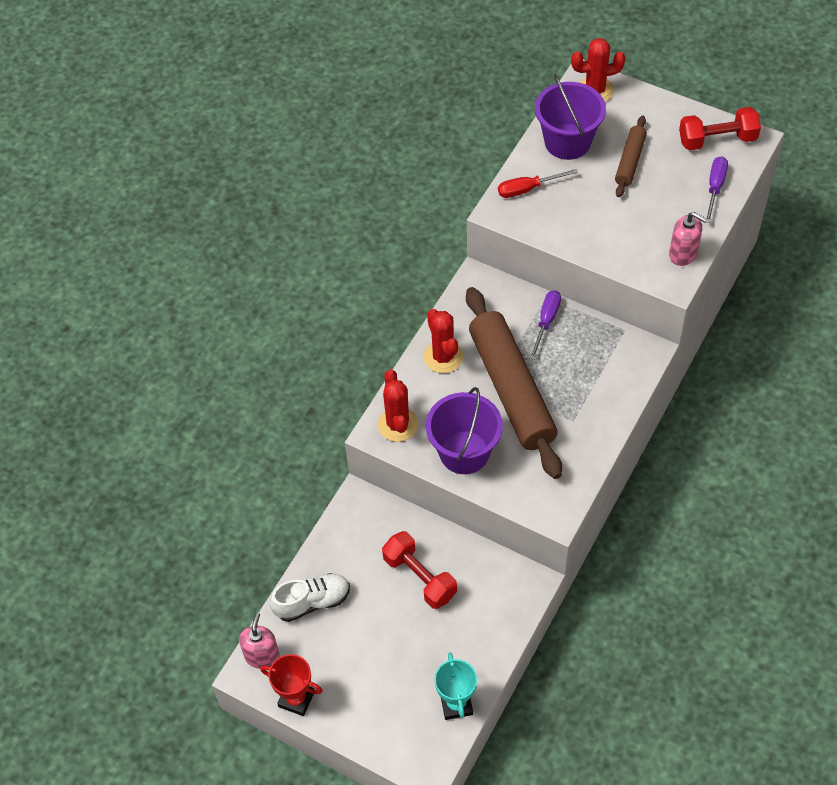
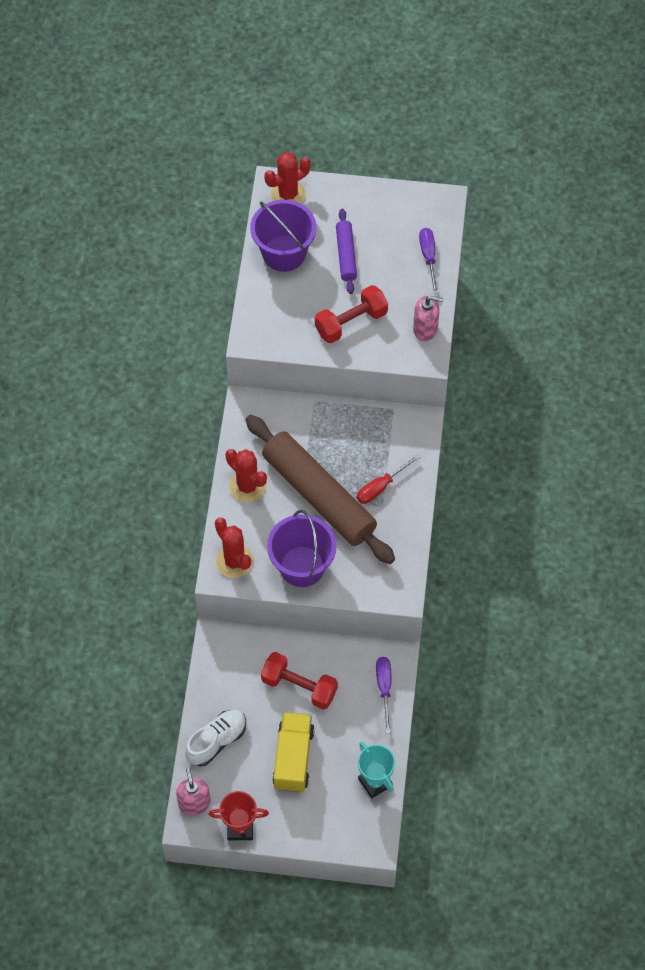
camera: 25 degrees left, 5 degrees up
red screwdriver [498,169,578,198] -> red screwdriver moved to [357,454,420,504]
purple screwdriver [529,290,561,360] -> purple screwdriver moved to [376,657,392,733]
brown rolling pin [615,116,647,197] -> purple rolling pin [336,209,357,294]
red dumbbell [679,107,761,151] -> red dumbbell moved to [315,285,388,343]
none -> yellow truck [272,712,315,792]

